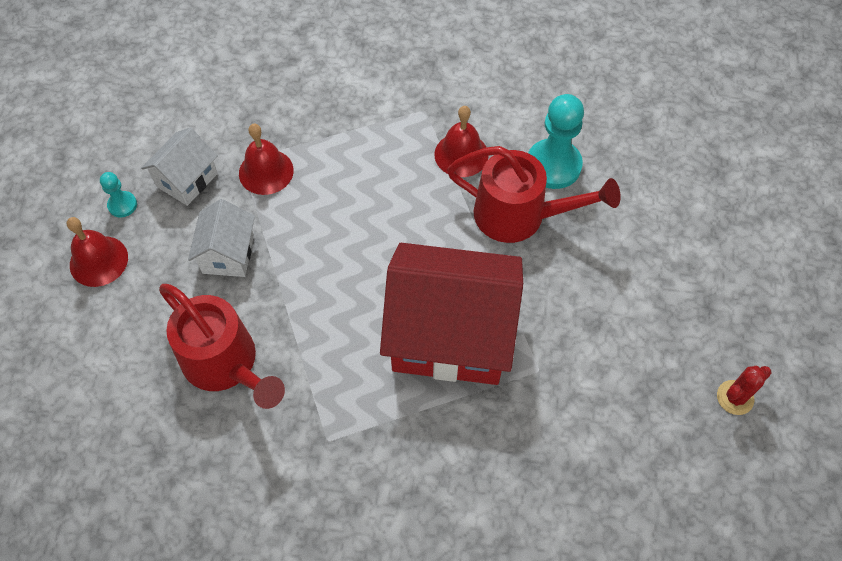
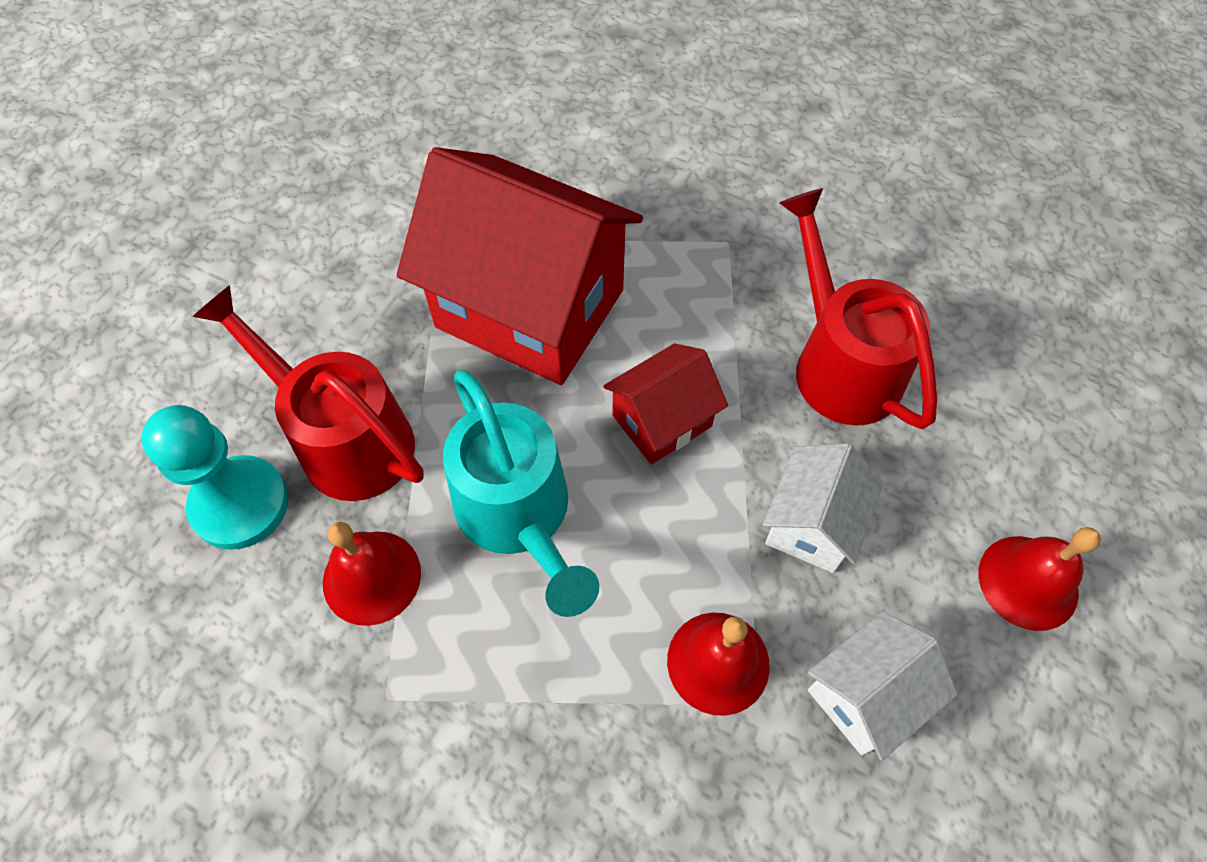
camera: 160 degrees left, 0 degrees up
turquoise pawn [100,172,137,217] -> none
red cactus [717,366,771,415] -> none
none -> turquoise watering can [443,370,599,617]
none -> red house [603,343,728,464]

